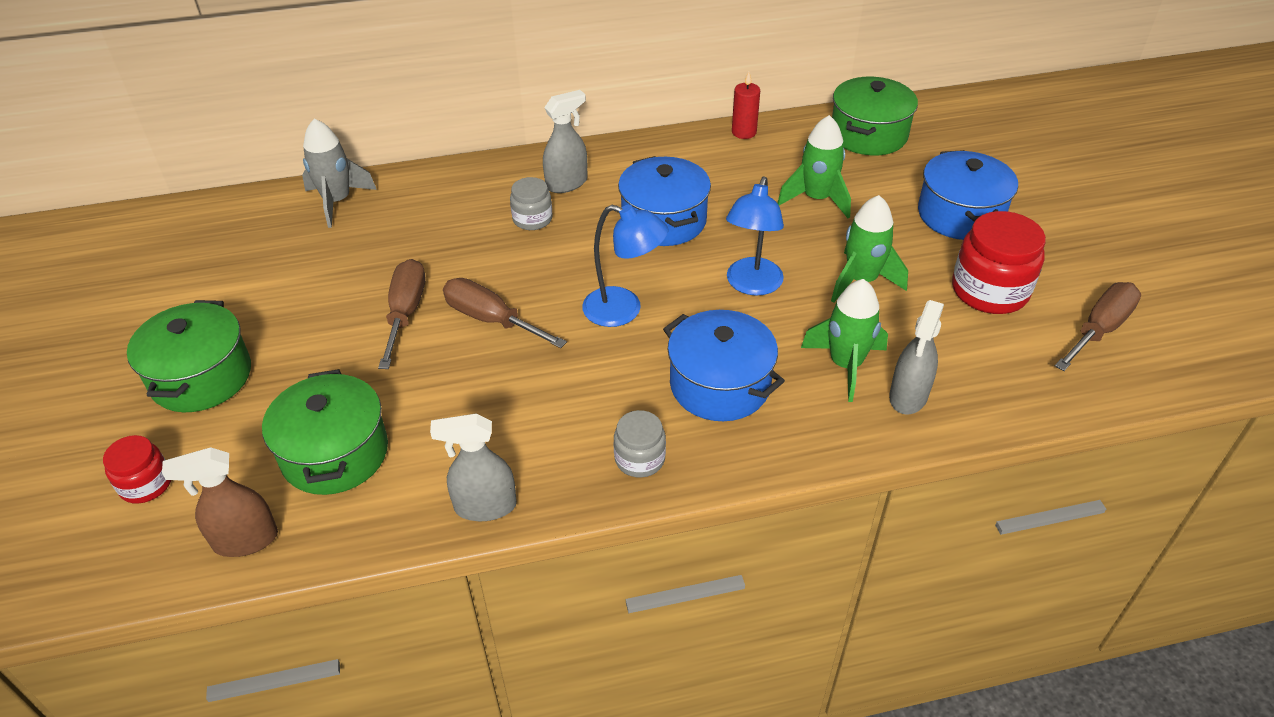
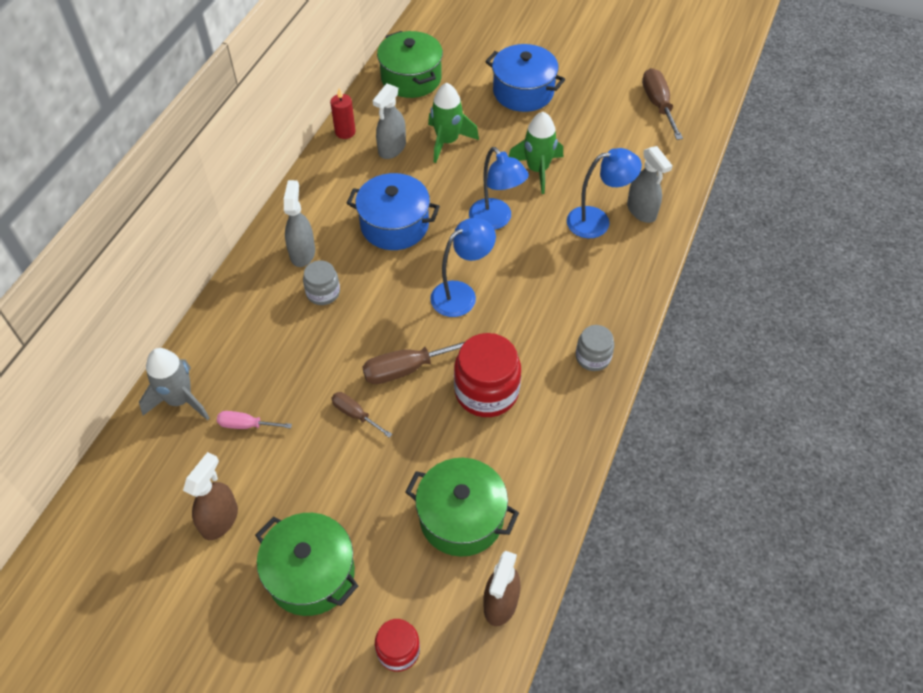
camera: 55 degrees left, 10 degrees up
brown screwdriver [378,259,425,369] -> brown screwdriver [331,392,392,438], size x0.60
grey spray bottle [430,413,517,521] -> grey spray bottle moved to [373,84,406,159]
blue pot [663,310,785,421] -> none
green rocket [801,279,888,402] -> blue lamp [567,148,642,238]
red jar [952,211,1046,314] -> red jar moved to [454,333,521,417]
none -> brown spray bottle [183,452,238,540]
none -> pink screwdriver [217,411,292,429]

